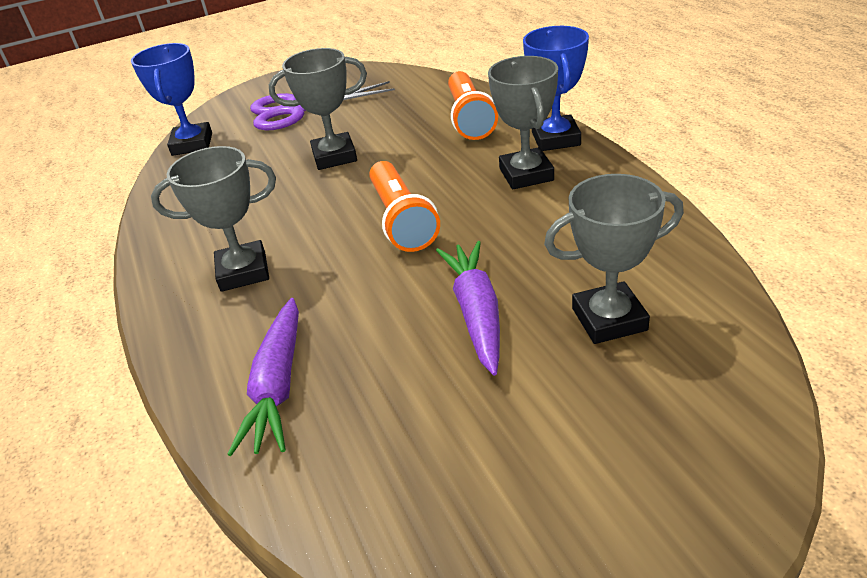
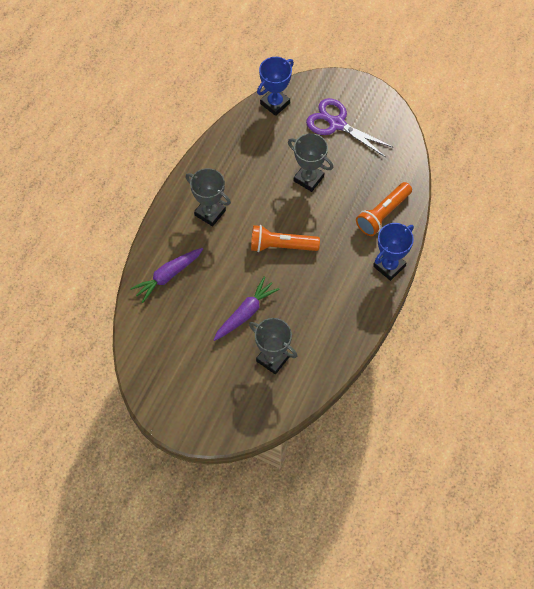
camera: 45 degrees right, 25 degrees up
orange flashlight [369,161,440,252] -> orange flashlight turned 60 degrees clockwise [251,225,320,252]
grey trophy [488,56,558,189] -> none

